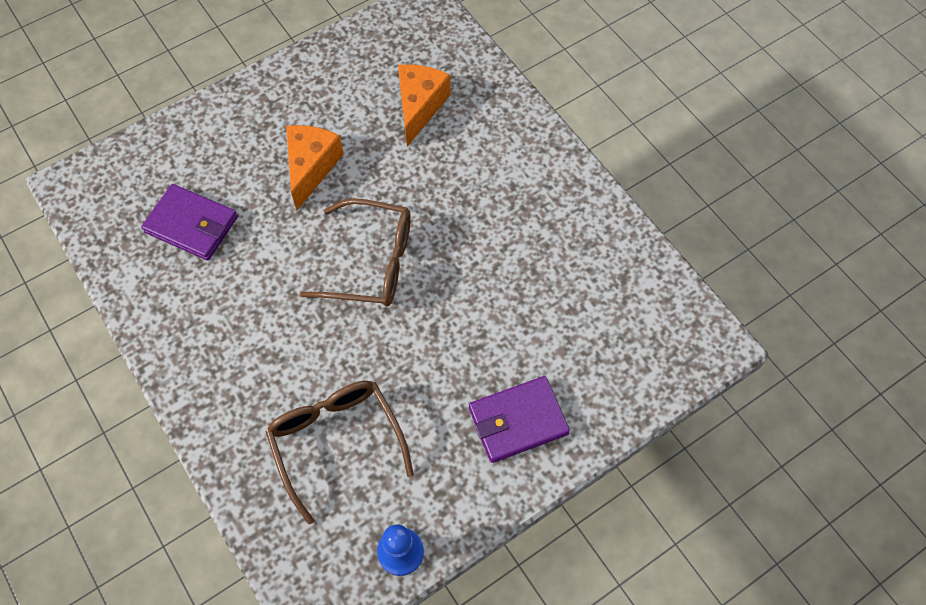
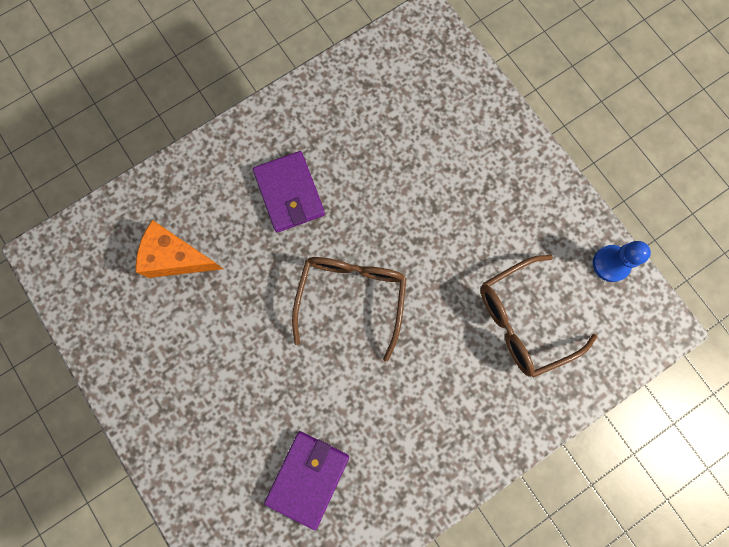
camera: 90 degrees left, 15 degrees up
orange cheese [286,125,344,210] -> none
purple wallet [469,376,570,463] -> purple wallet moved to [253,151,325,232]

